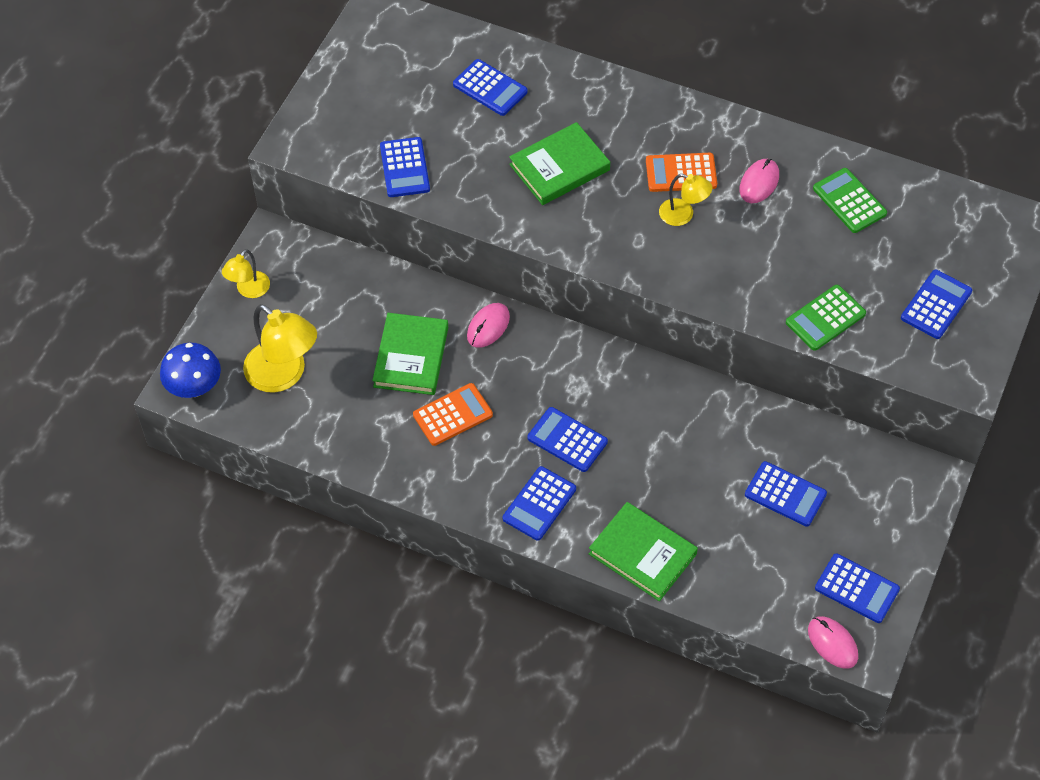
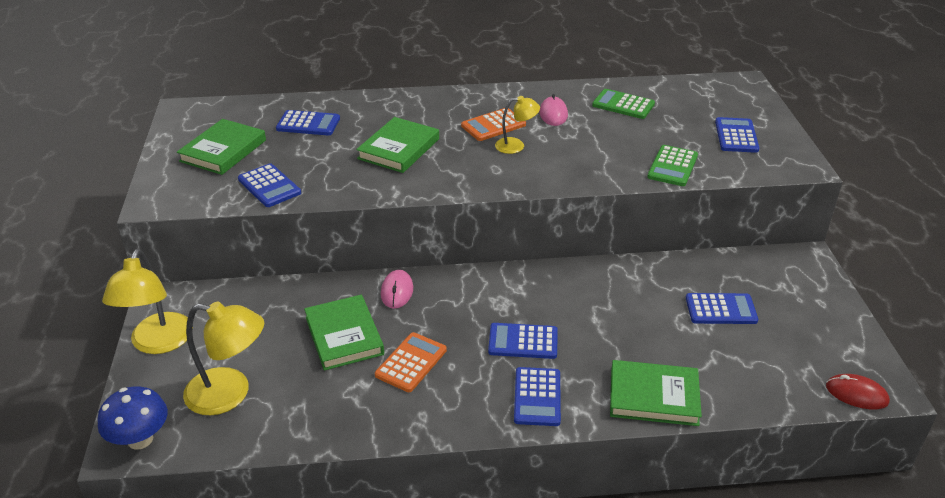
camera: 30 degrees left, 20 degrees down
yellow lamp [222,249,270,298] -> yellow lamp [102,249,193,354], size x1.79
pink mouse [808,616,858,669] -> red mouse [826,374,890,409]
blue calculator [815,553,900,623] -> none
none -> green book [177,119,266,175]

